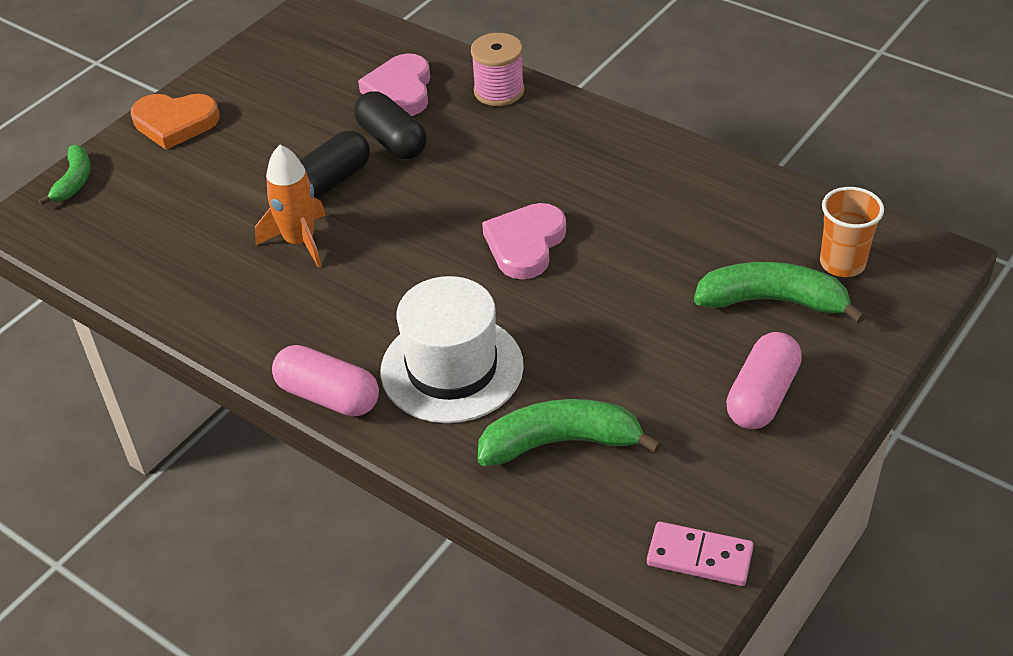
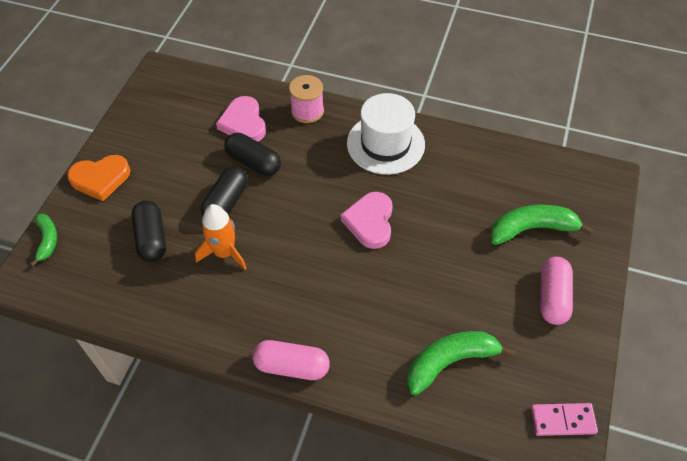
camera: 20 degrees left, 10 degrees up
white hat [380,276,524,423] -> white hat moved to [347,93,425,175]
orange cup [820,187,884,277] -> none
none -> black capsule [131,200,166,262]

